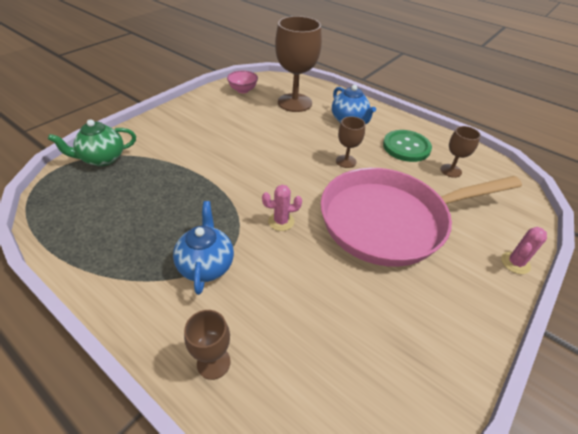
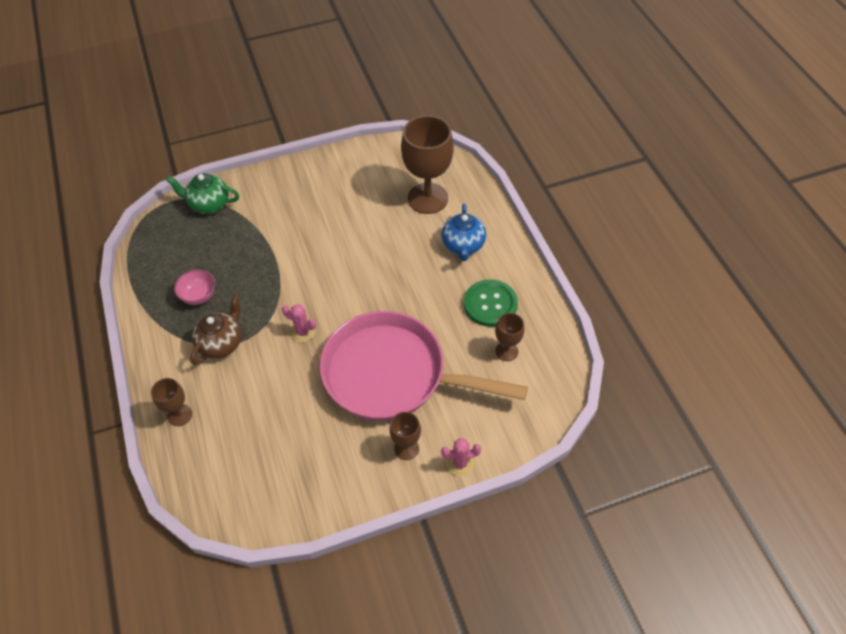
camera: 35 degrees right, 10 degrees up
blue teapot [173,201,234,295] -> brown teapot [190,293,241,365]
pink bowl [227,70,258,93] -> pink bowl moved to [174,269,215,305]
brown goblet [336,116,365,168] -> brown goblet moved to [390,412,421,460]

